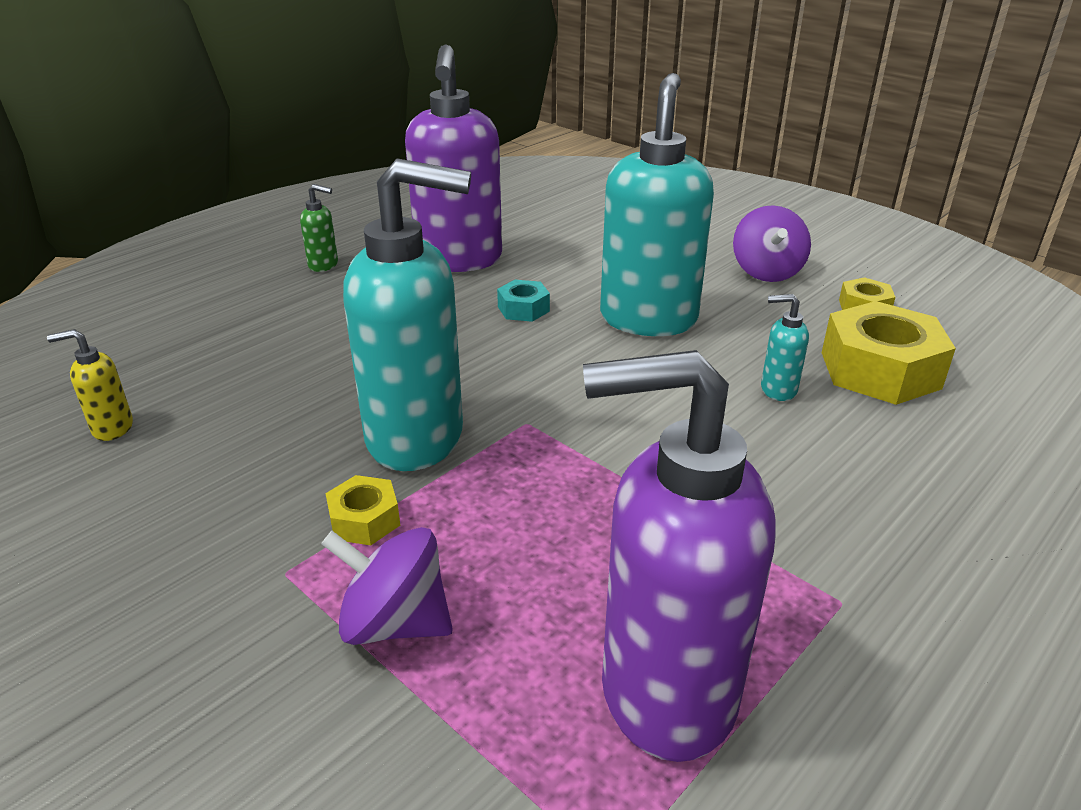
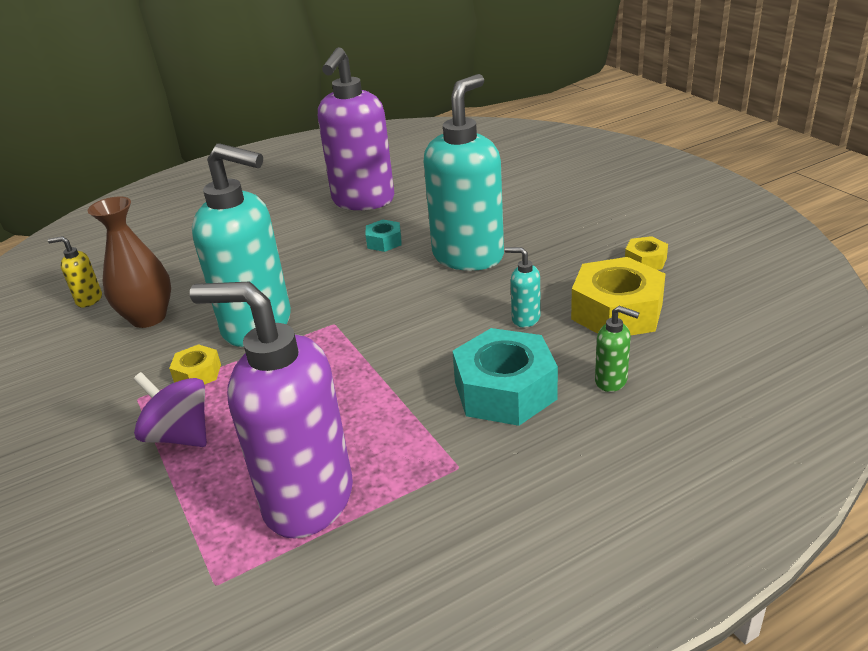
camera: 20 degrees right, 0 degrees up
green soap dispenser [300,184,338,272] -> green soap dispenser moved to [595,306,639,392]
purple spinning top [733,205,811,282] -> none
none -> brown vase [88,197,171,328]
none -> turquoise nut [452,328,558,426]

